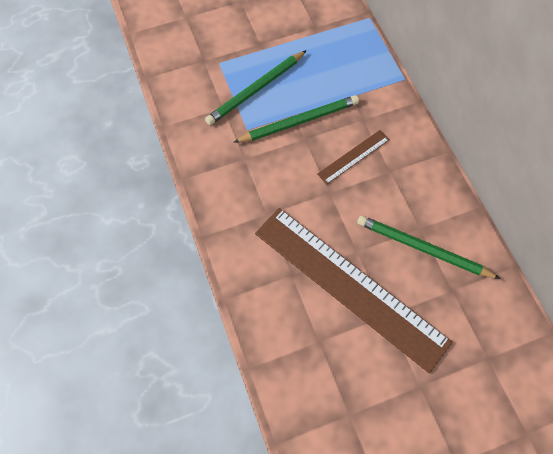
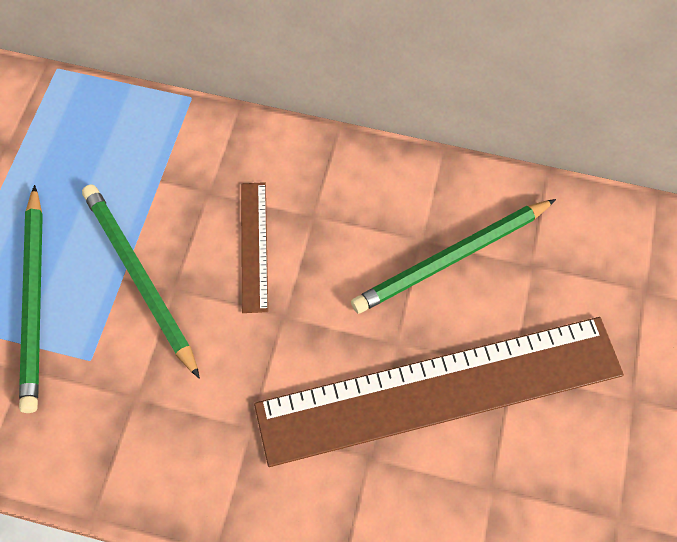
camera: 55 degrees left, 0 degrees up
green pencil [233,95,359,143] -> green pencil turned 45 degrees counterclockwise [82,184,200,379]

